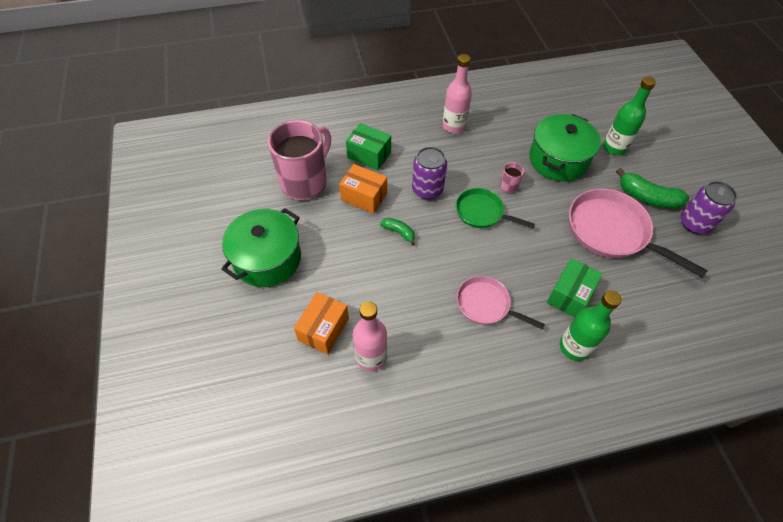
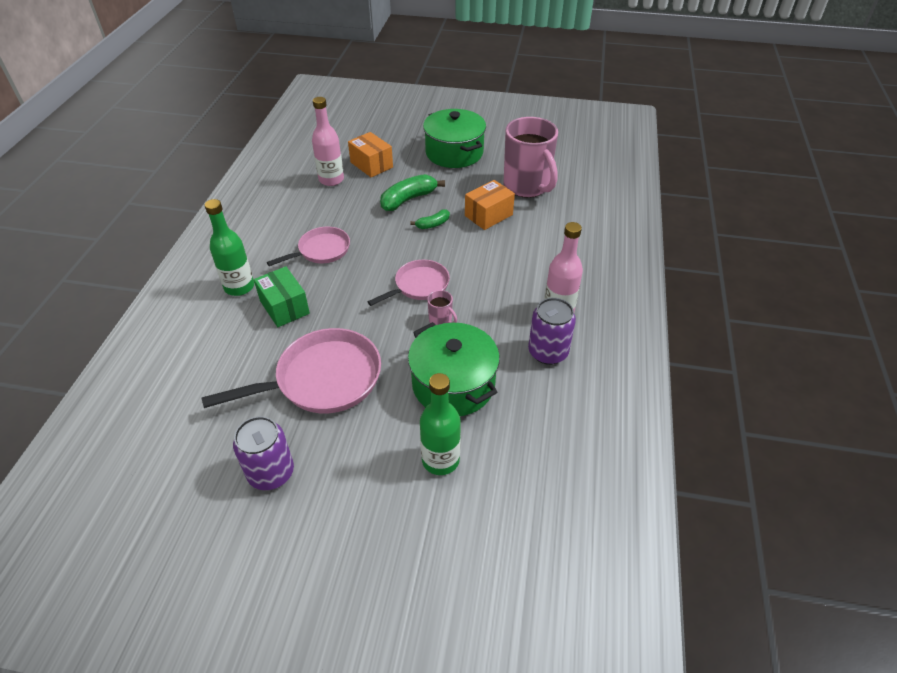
camera: 115 degrees right, 10 degrees down
green box [346,123,391,170] -> none
purple can [412,147,447,200] -> purple can moved to [528,298,576,365]
green pan [456,188,535,228] -> pink pan [368,260,450,306]
green banana [616,168,689,209] -> green banana moved to [380,174,445,211]

